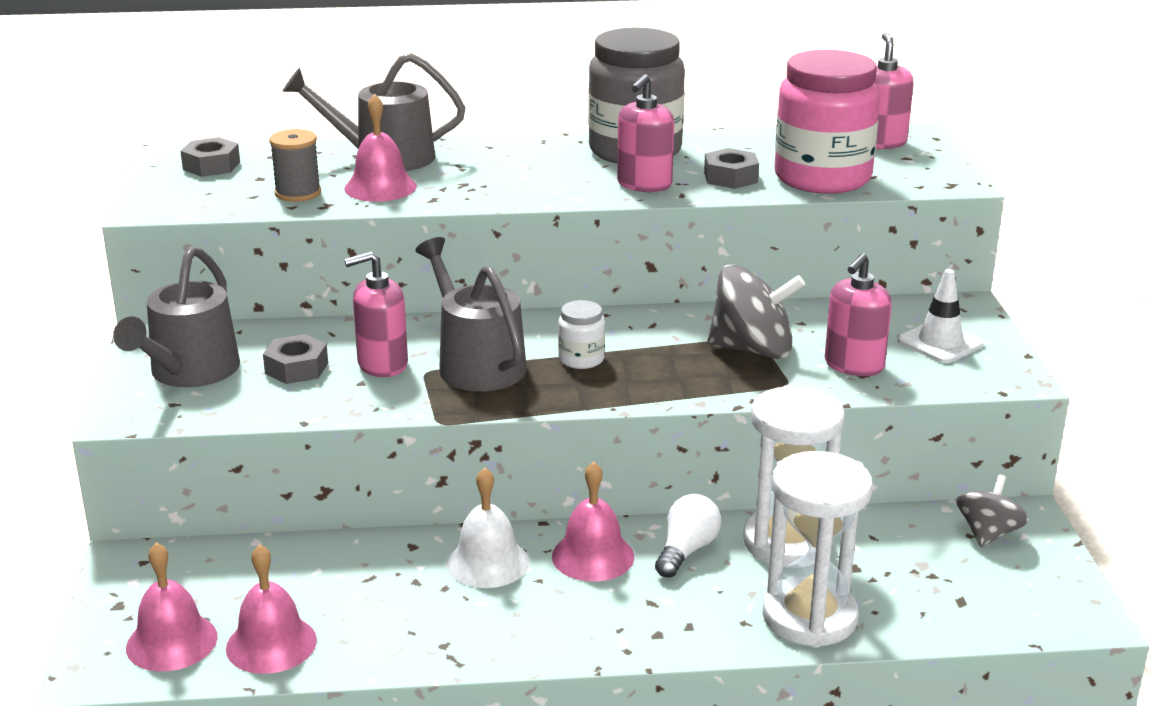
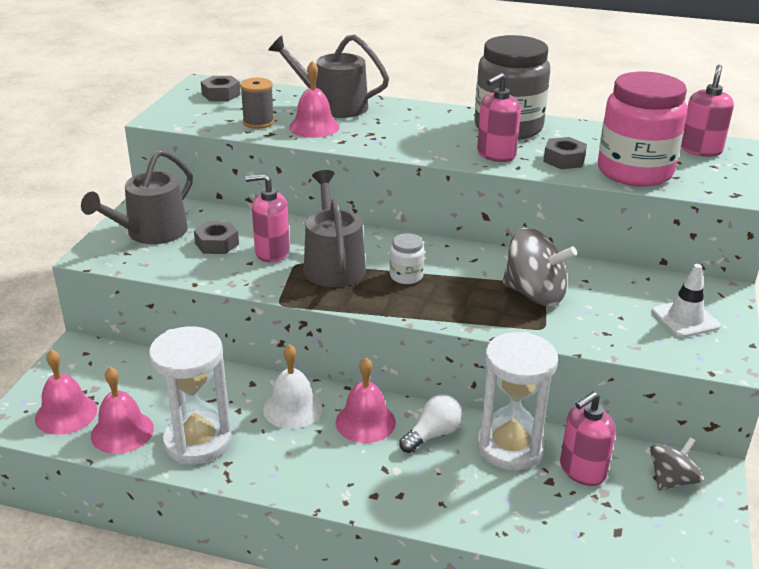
camera: 20 degrees right, 5 degrees up
white hourglass [763,451,873,648] -> white hourglass moved to [149,326,232,464]
pink soap dispenser [825,253,892,376] -> pink soap dispenser moved to [560,392,616,486]

